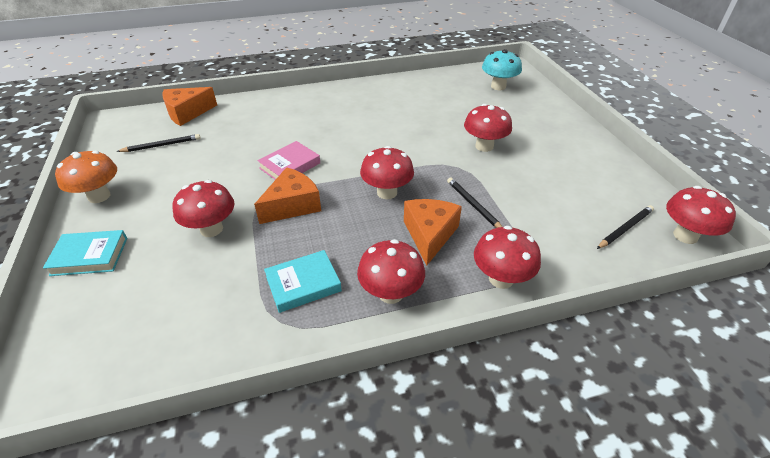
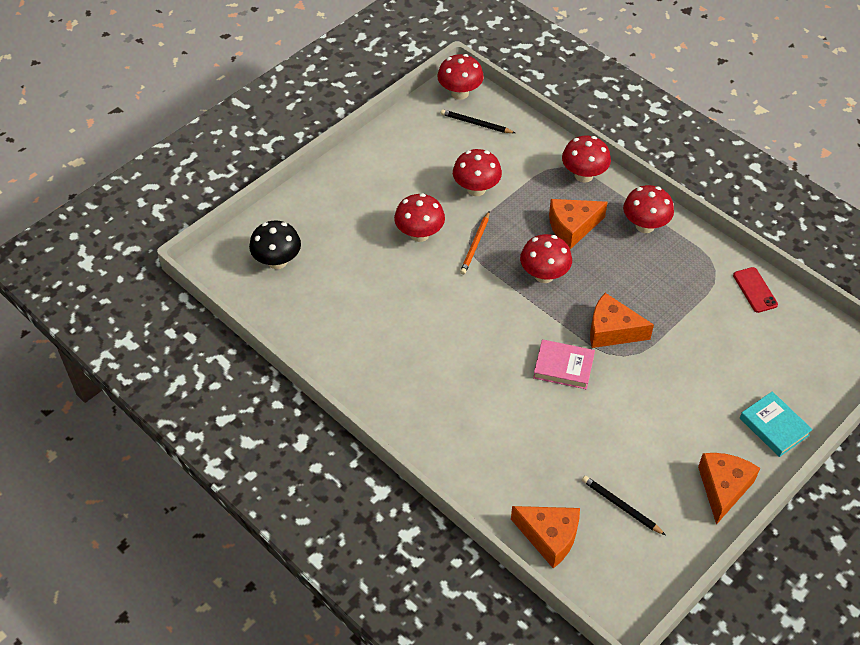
camera: 120 degrees left, 10 degrees up
orange mushroom [55,151,117,203] -> orange cheese [698,453,760,525]
red mushroom [173,180,234,237] -> red mushroom moved to [453,149,502,196]
turquoise book [264,250,342,313] -> none
black pencil [447,177,502,228] -> none
turquoise mushroom [482,49,522,90] -> black mushroom [249,220,301,269]
none -> orange pencil [460,211,490,275]
none -> red phone [733,267,778,313]

